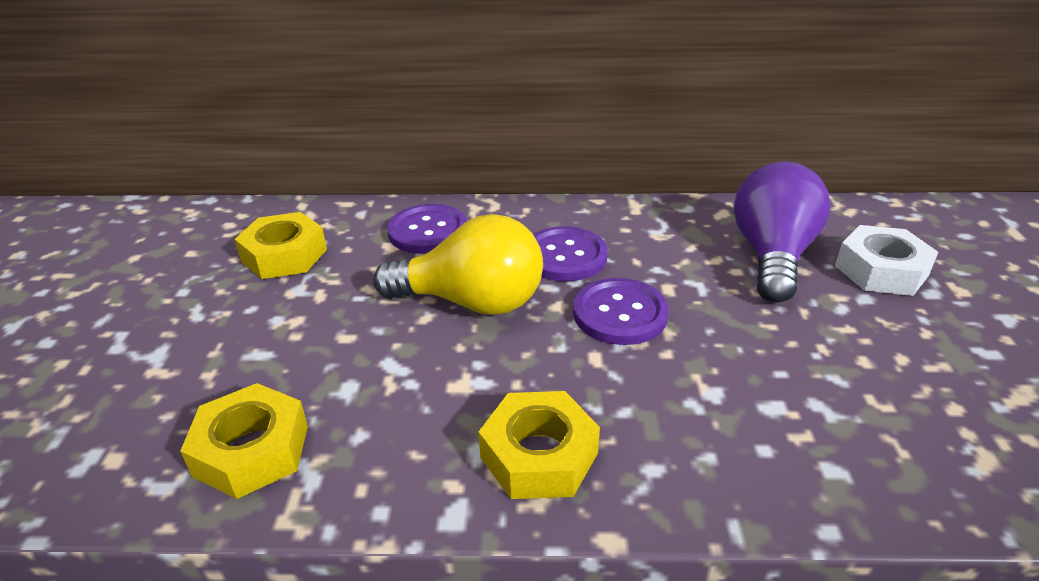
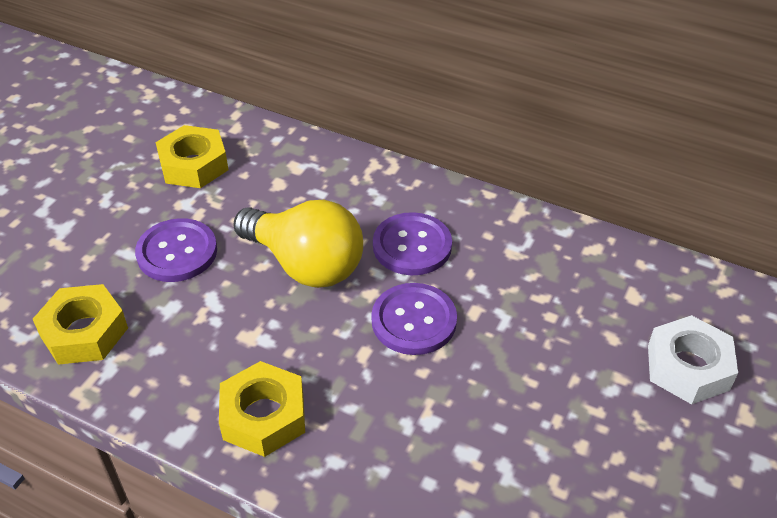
camera: 25 degrees right, 10 degrees up
purple button [387,204,467,254] -> purple button moved to [135,218,217,282]
purple light bulb [734,161,830,303] -> none

